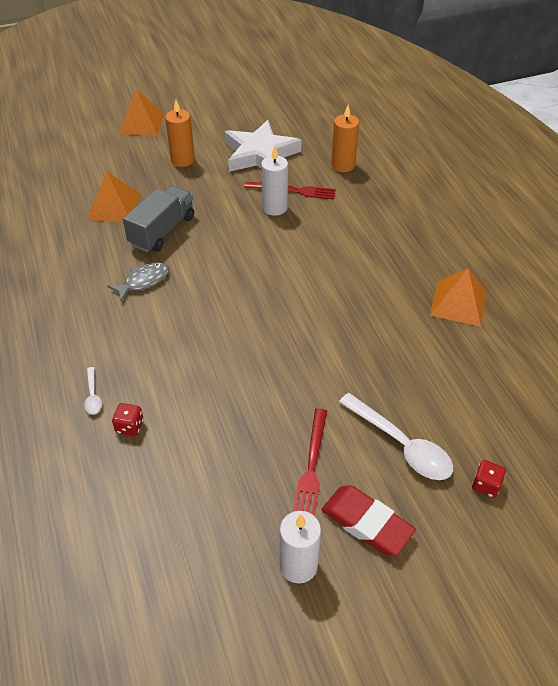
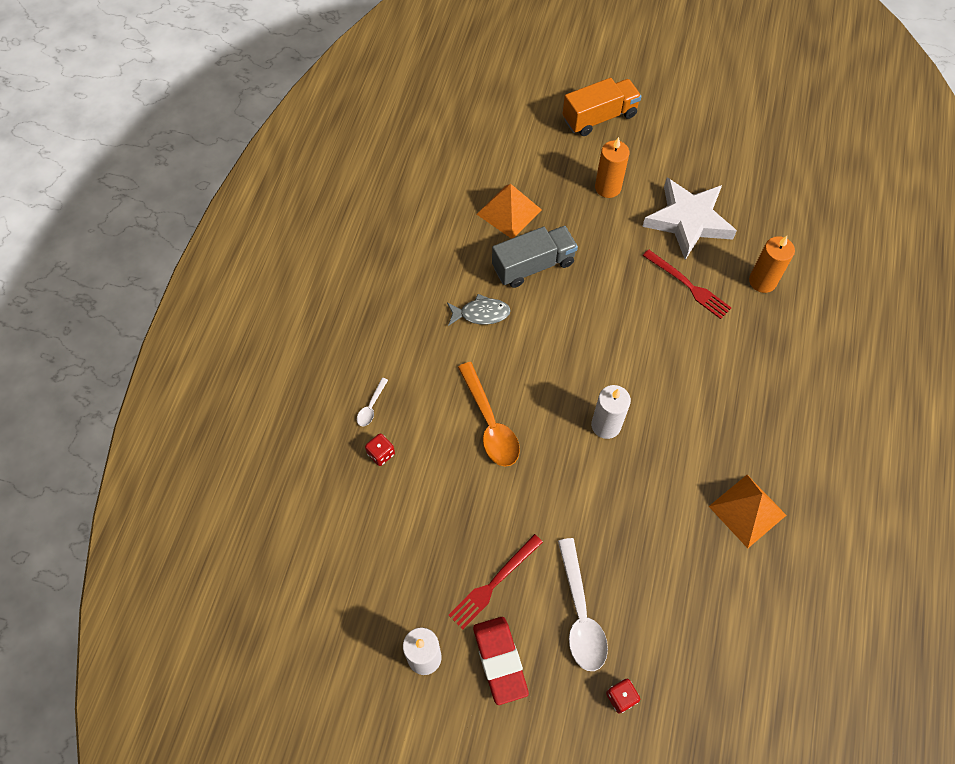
camera: 35 degrees right, 15 degrees up
orange pyramid [118,89,165,136] -> orange truck [563,78,642,136]
white candle [261,146,288,216] -> white candle moved to [591,385,631,439]
none -> orange spoon [458,362,520,467]

